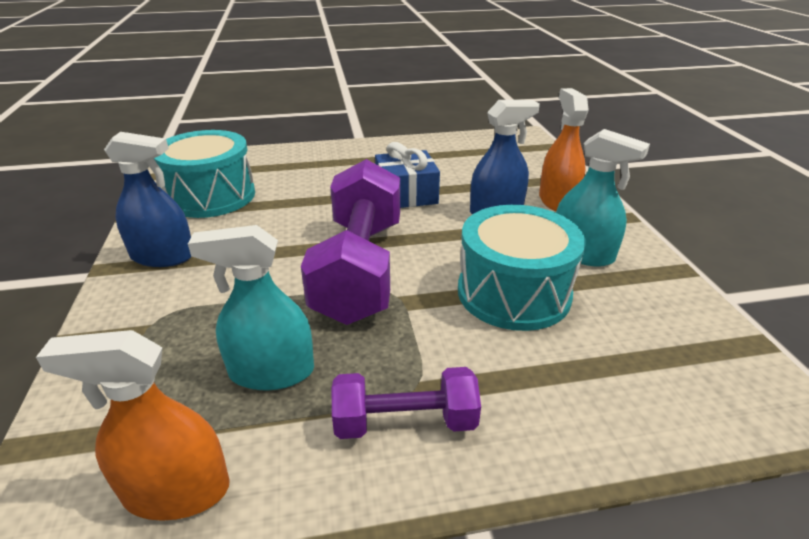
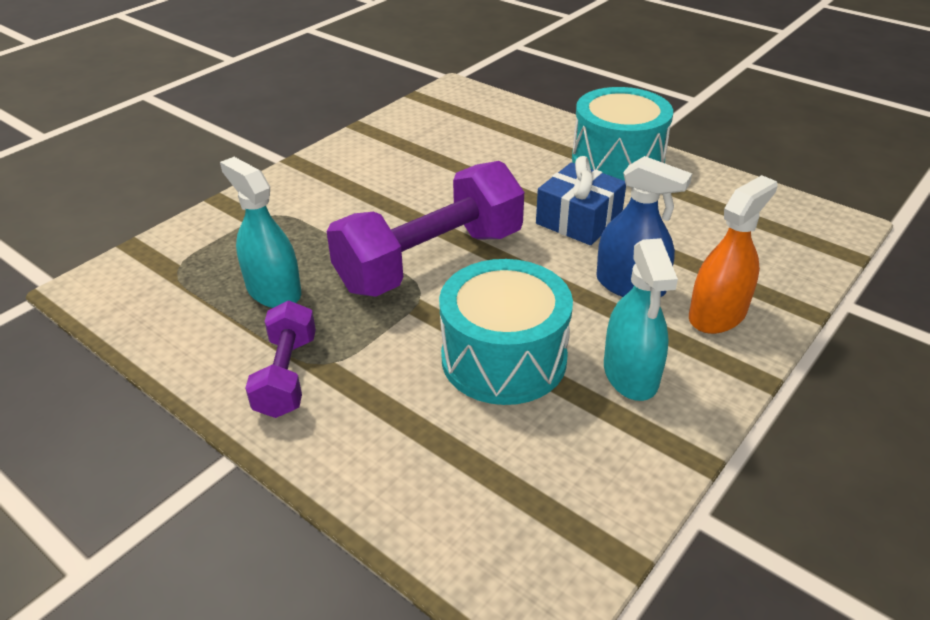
camera: 50 degrees right, 5 degrees up
orange spray bottle [36,330,230,521] -> none
blue spray bottle [104,132,192,267] -> none
turquoise drum [154,130,255,218] -> turquoise drum moved to [572,87,673,181]
purple dumbbell [331,367,481,439] -> purple dumbbell turned 45 degrees clockwise [245,301,316,418]

